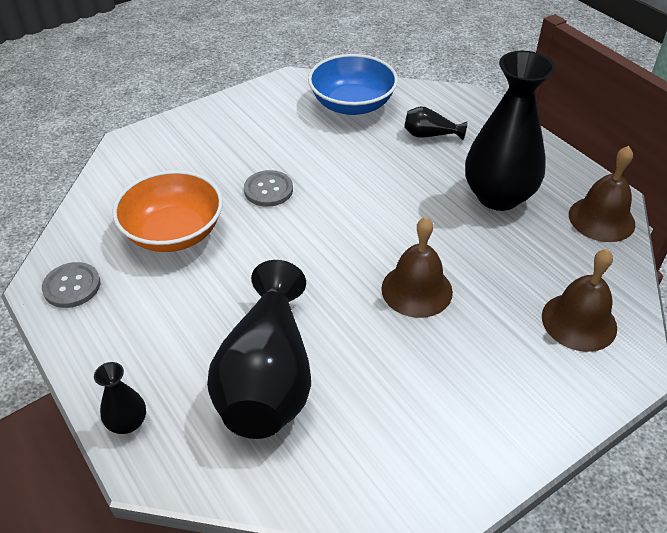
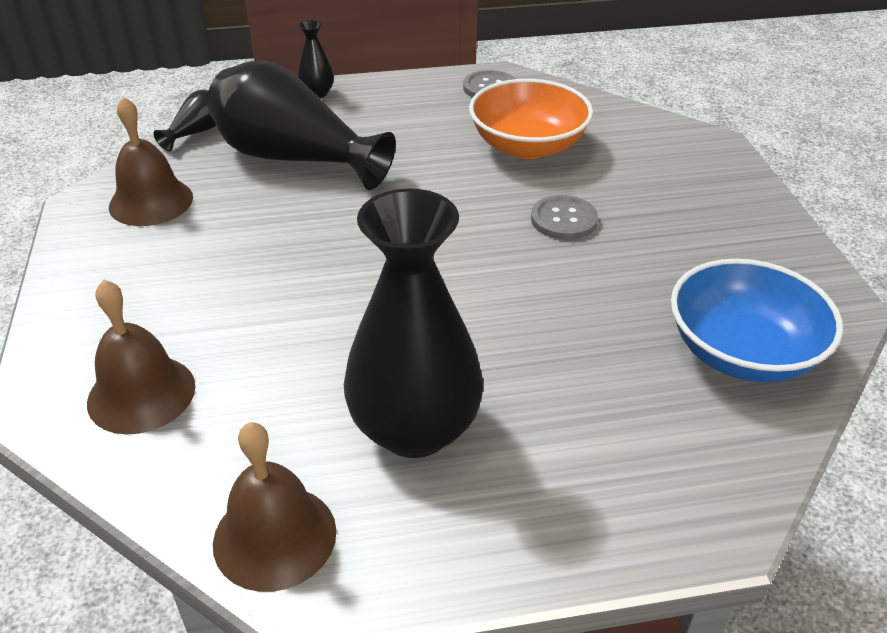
camera: 115 degrees right, 5 degrees down
brown bell [381,217,453,318] -> brown bell moved to [109,97,193,226]
black vase [404,107,467,140] -> black vase moved to [154,90,216,152]

